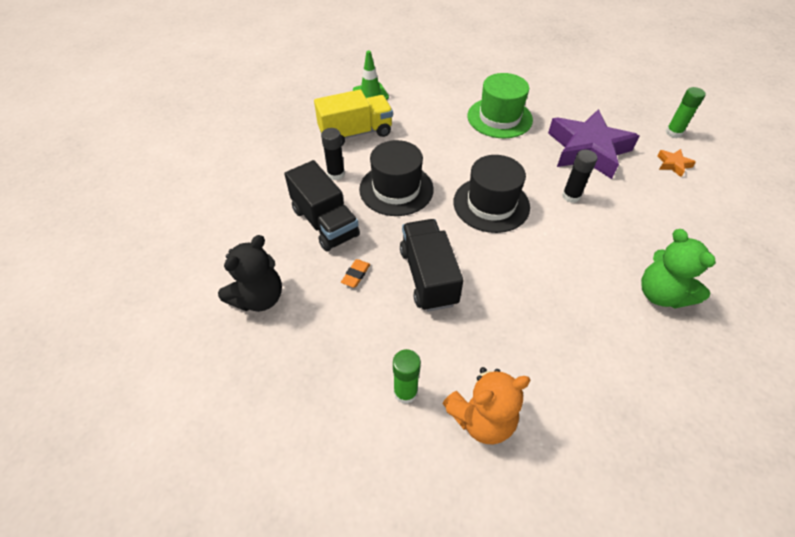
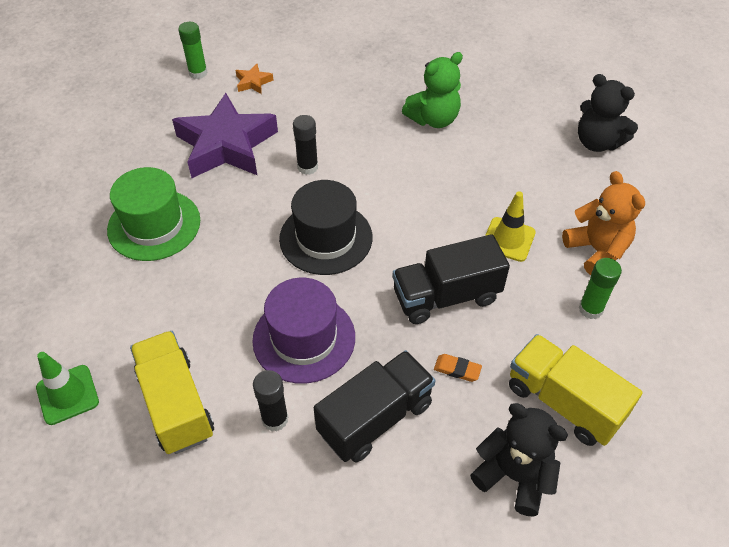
camera: 95 degrees left, 0 degrees up
black hat [359,140,434,216] -> purple hat [252,278,355,384]
none -> yellow traffic cone [485,191,536,262]
none -> yellow truck [509,334,643,446]
none -> black teddy bear [578,74,638,152]

